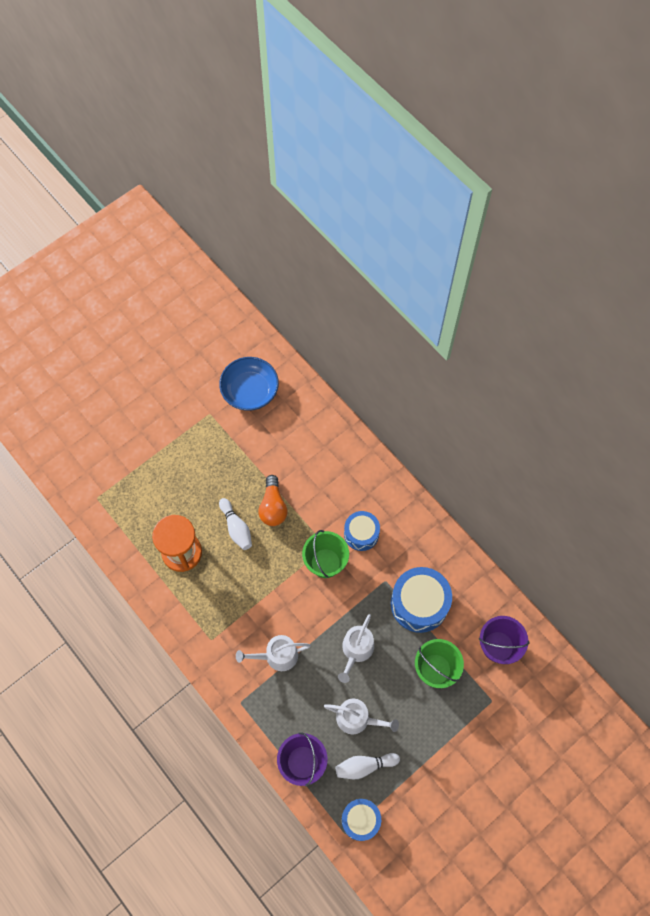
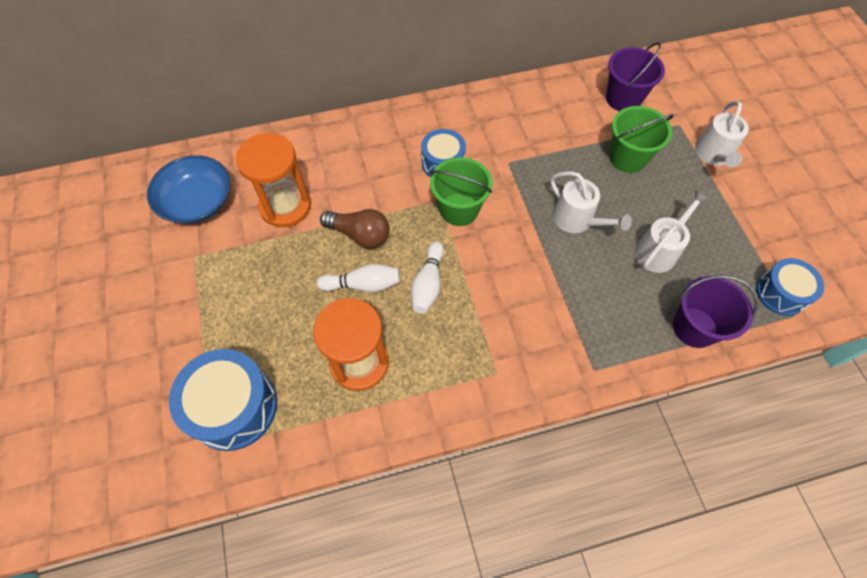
camera: 65 degrees left, 5 degrees down
white watering can [236,635,311,671] -> white watering can moved to [695,101,749,167]
orange light bulb [258,475,287,526] -> brown light bulb [320,209,390,249]
white bowling pin [335,753,400,779] -> white bowling pin moved to [411,241,444,314]
blue drum [391,567,452,633] -> blue drum moved to [169,349,277,451]
none -> orange hourglass [236,133,311,227]

